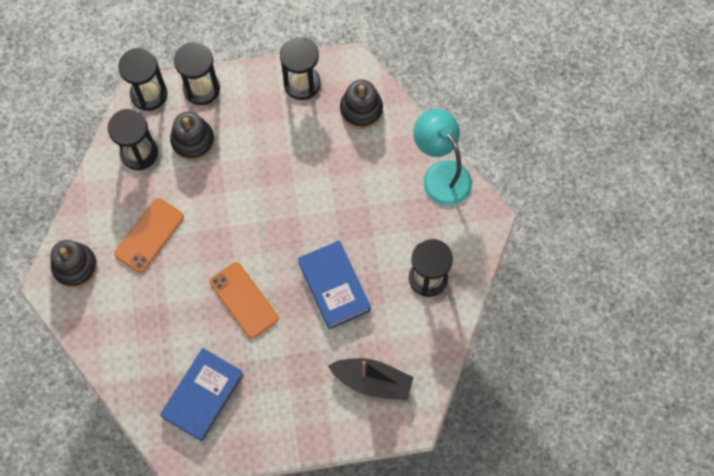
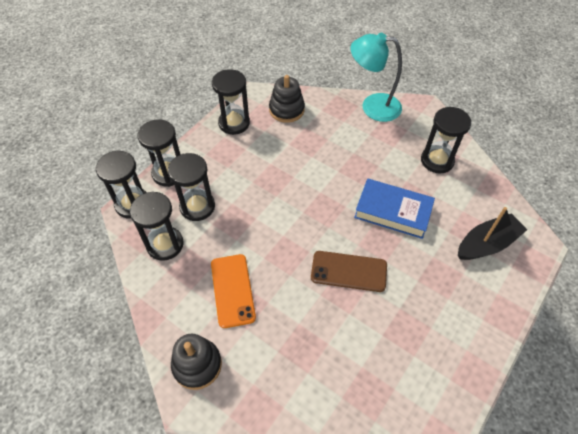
camera: 45 degrees left, 15 degrees down
blue book [160,348,244,441] -> none
black stacking toy [170,112,215,161] -> black hourglass [168,153,215,221]
orange phone [210,262,278,339] -> brown phone [311,251,387,292]

